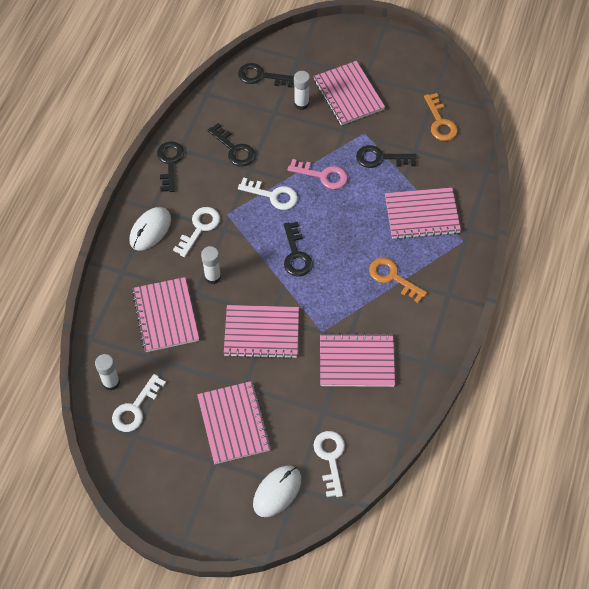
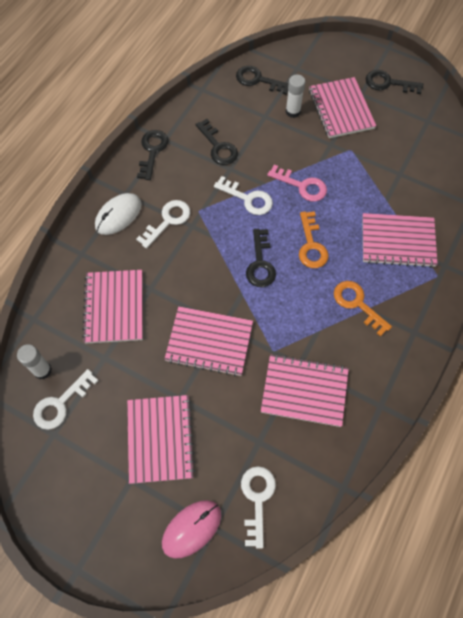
camera: 10 degrees right, 5 degrees up
white glue stick [201,246,221,284] -> none
white mouse [253,465,301,517] -> pink mouse [162,500,221,559]
black key [356,145,417,168] -> black key moved to [366,70,423,94]
orange key [424,93,458,141] -> orange key moved to [299,211,329,268]

